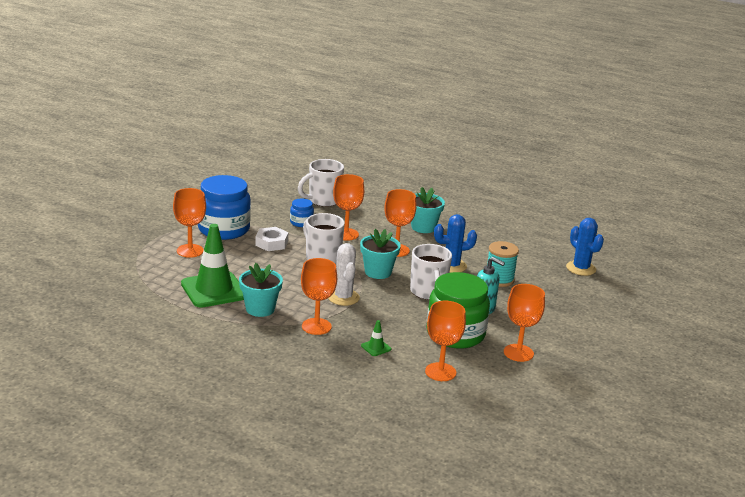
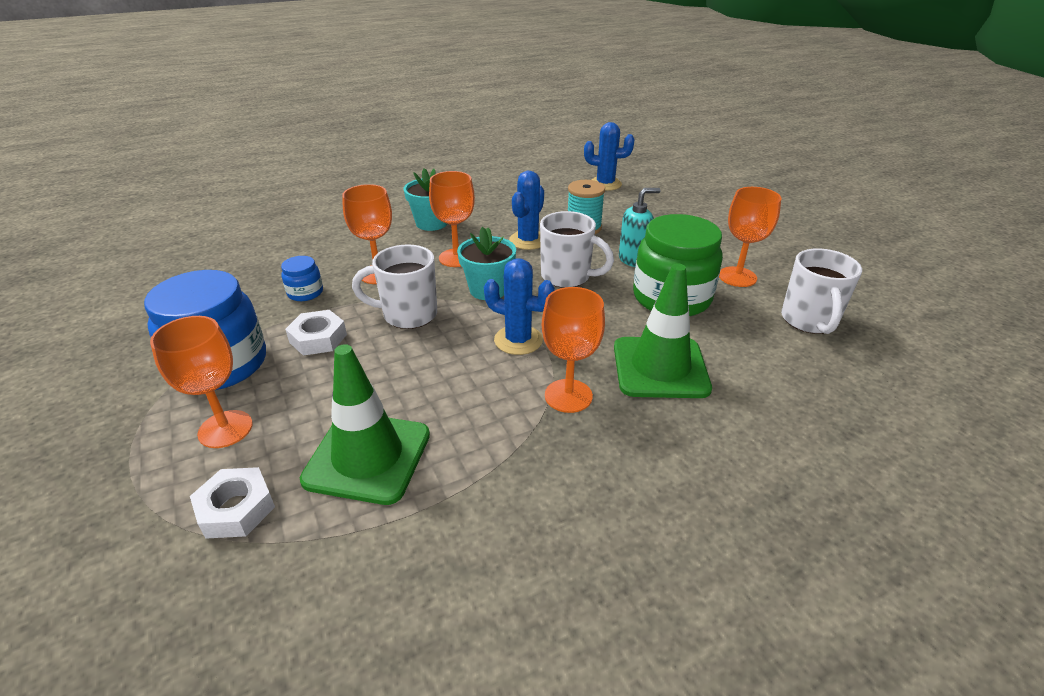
camera: 50 degrees left, 10 degrees up
turquoise flower pot [239,263,283,317] -> none
white mug [298,159,344,207] -> white mug moved to [781,249,862,334]
white cactus [328,243,360,306] -> blue cactus [484,258,555,355]
green traffic cone [361,320,391,356] -> green traffic cone [614,263,712,398], size x2.47
orange goblet [425,301,466,381] -> none
none -> white nut [190,467,275,539]

